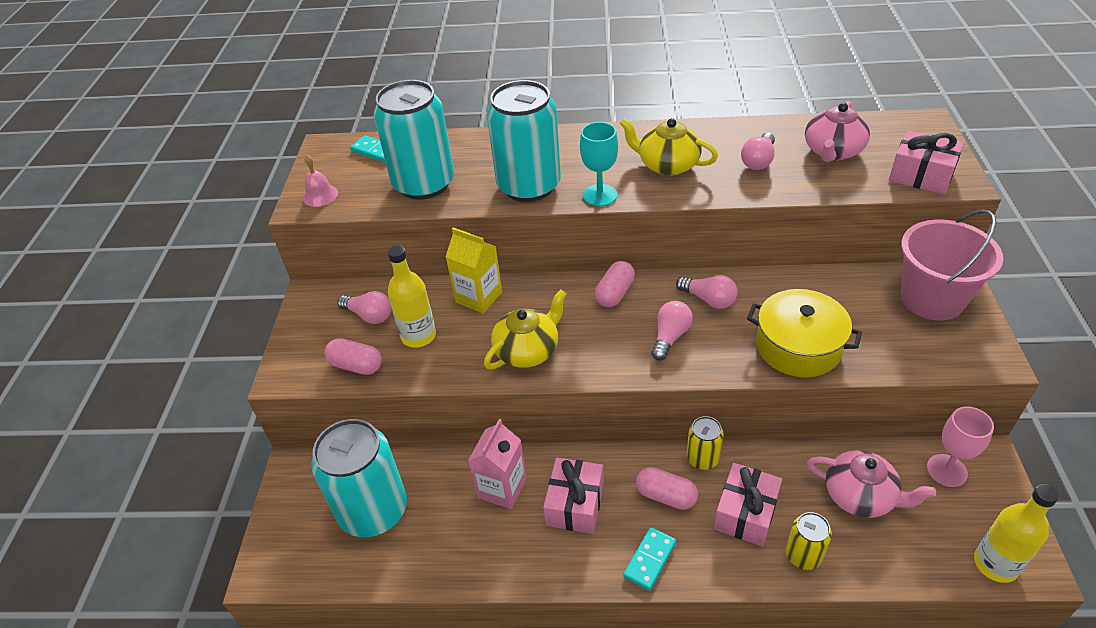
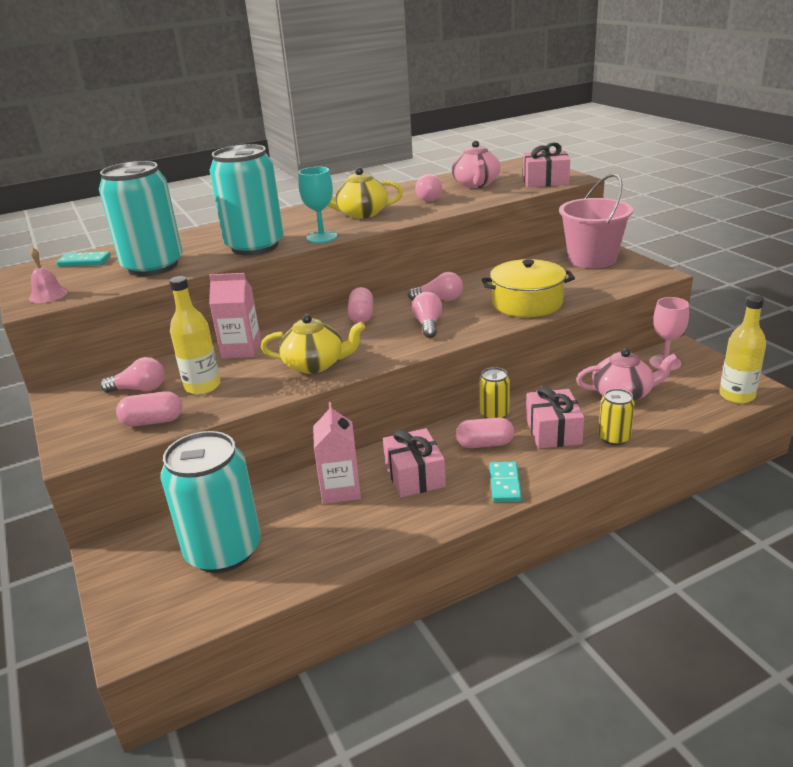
camera: 30 degrees left, 15 degrees down
yellow carton [446,227,502,313] -> pink carton [209,273,261,358]
yellow teapot [484,289,567,369] -> yellow teapot turned 75 degrees clockwise [261,314,365,374]

